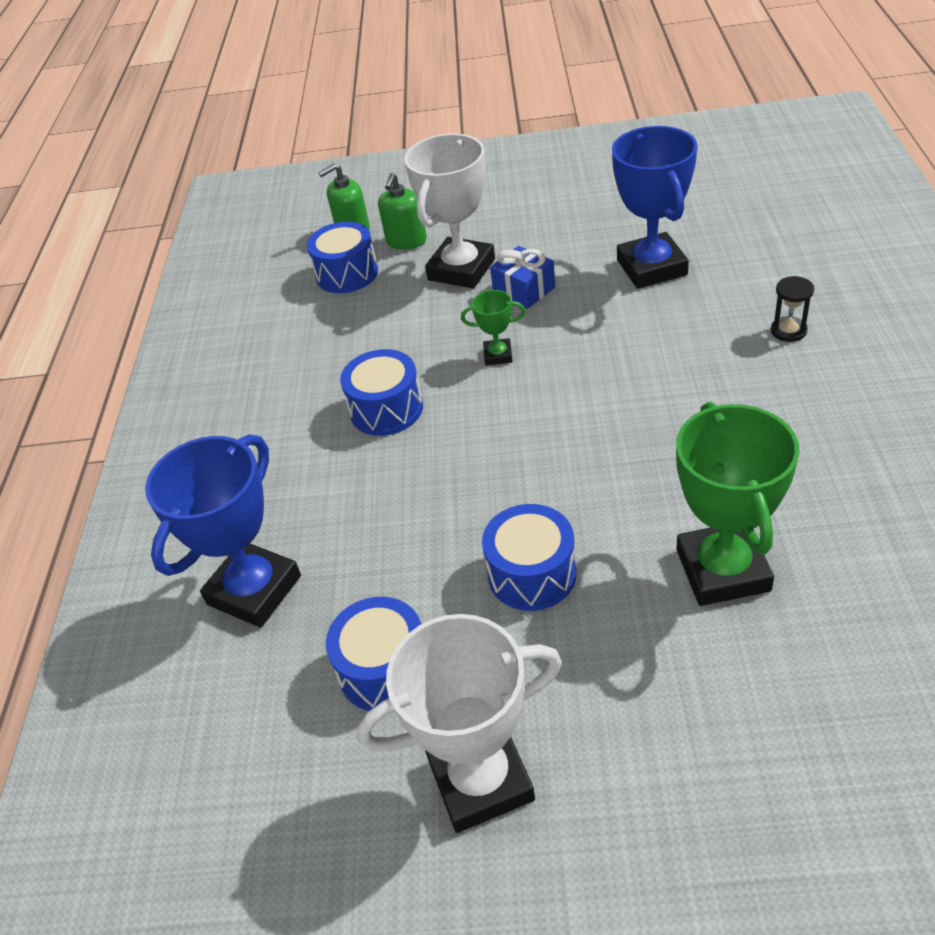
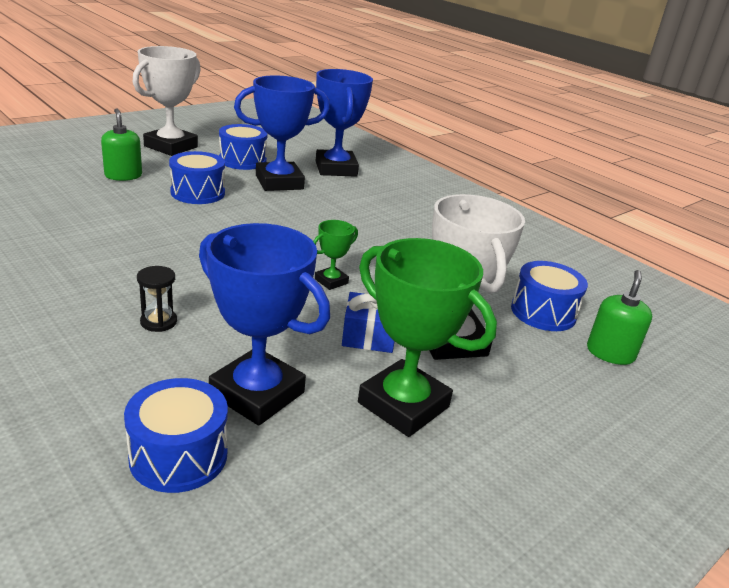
camera: 130 degrees right, 15 degrees down
blue drum [340,349,423,436] -> blue drum moved to [124,378,228,493]
green soap dispenser [378,173,427,250] -> green soap dispenser moved to [101,108,142,181]
green trophy [676,402,800,606] -> green trophy moved to [358,238,497,437]
black hourglass [771,276,814,342] -> black hourglass moved to [137,266,177,332]
none -> blue trophy [234,75,330,191]

